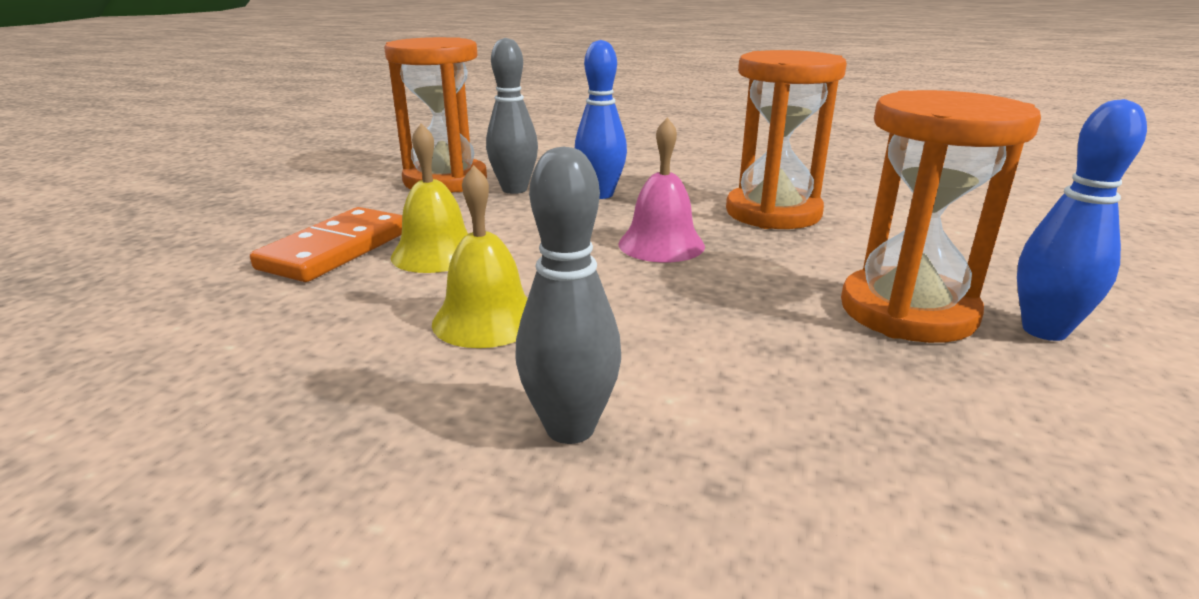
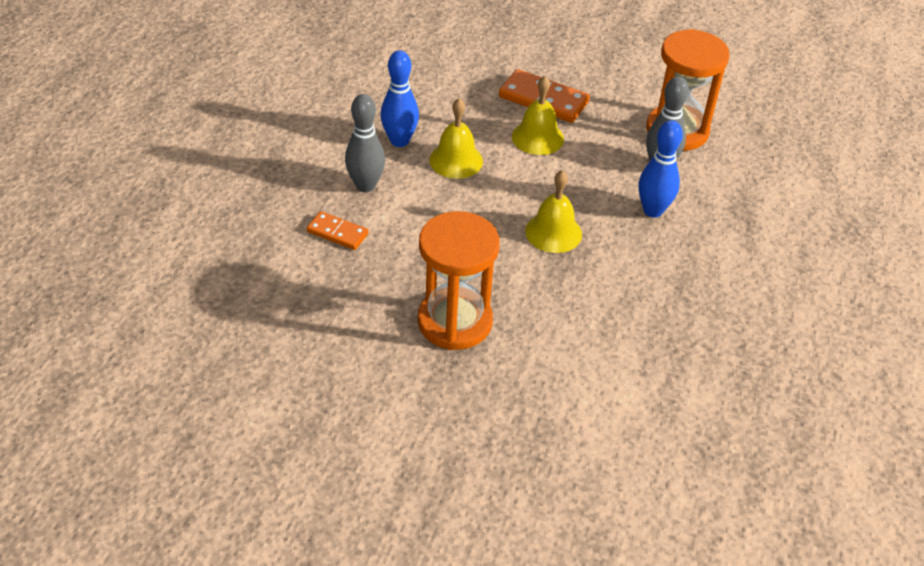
camera: 90 degrees right, 20 degrees up
pink bell [618,117,705,263] -> yellow bell [525,170,582,253]
orange hourglass [726,50,847,229] -> none
blue bowling pin [1017,99,1147,341] -> blue bowling pin moved to [381,50,419,147]
none -> orange domino [306,211,369,250]

